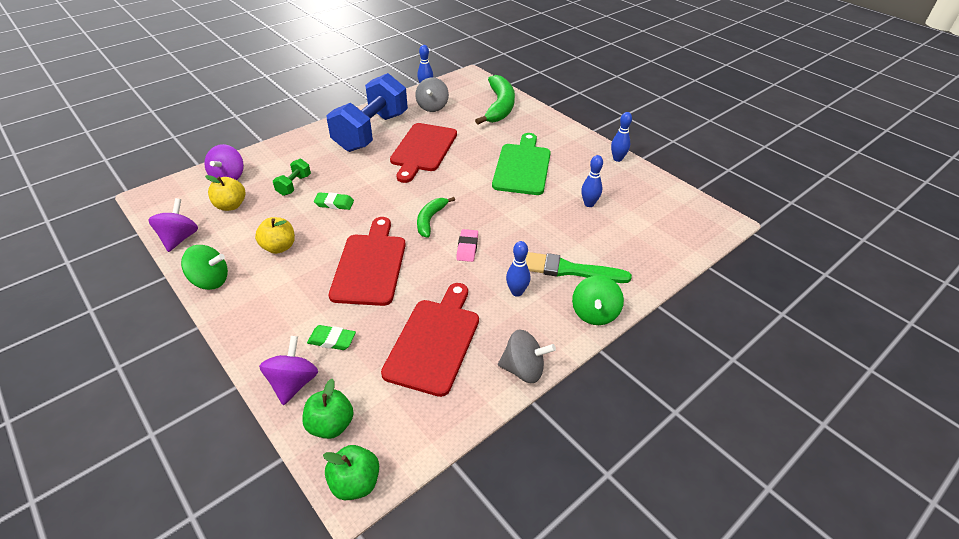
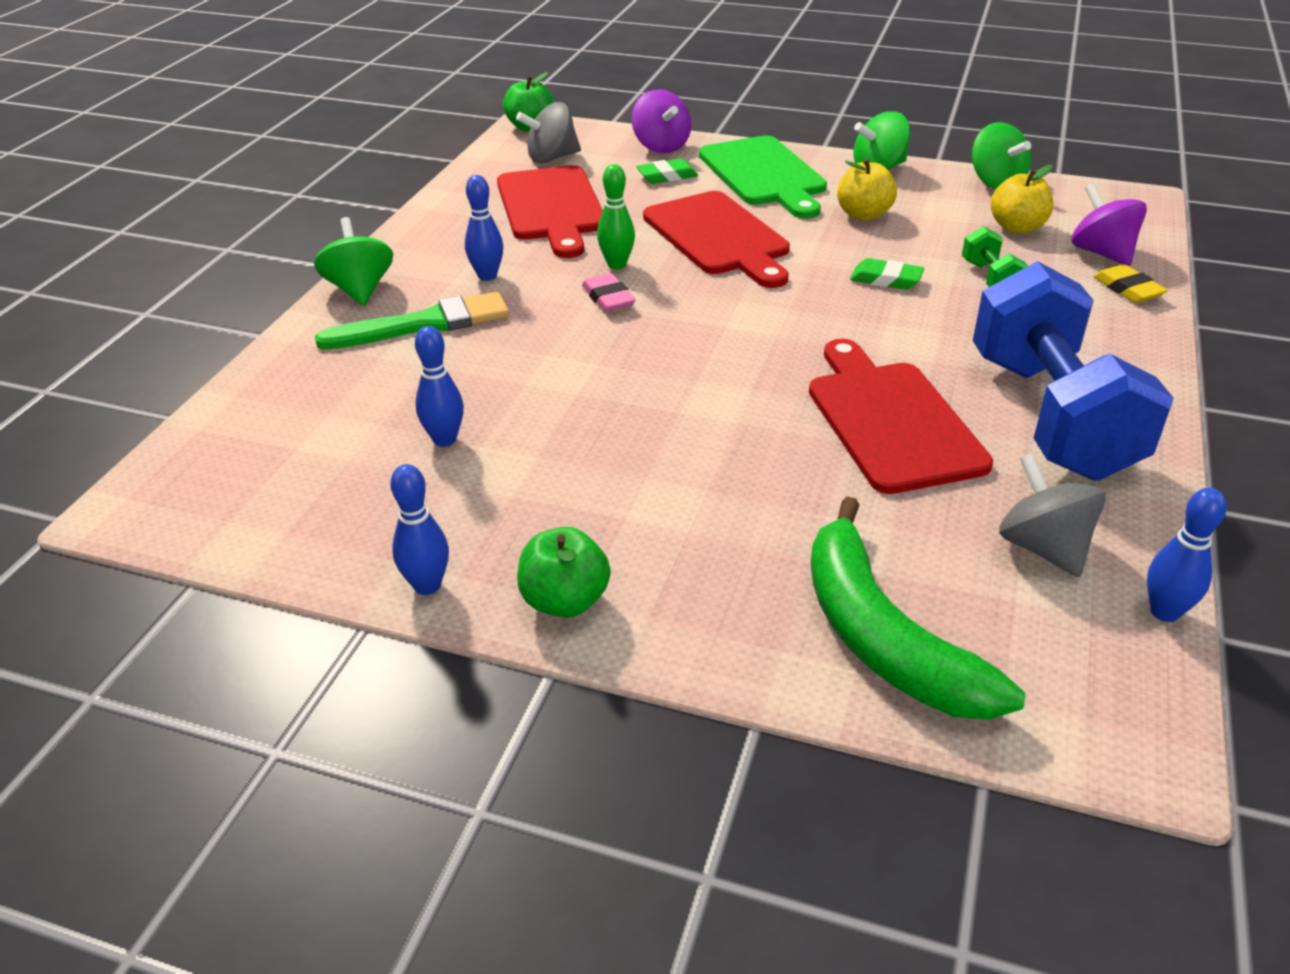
camera: 150 degrees right, 5 degrees down
purple spinning top [148,198,198,252] -> green spinning top [972,122,1031,189]
green apple [302,379,354,439] -> green apple moved to [517,527,611,618]
green eraser [314,192,354,210] -> green eraser turned 45 degrees clockwise [850,258,924,290]
green banana [417,197,455,238] -> none
green cutting board [492,133,551,195] -> green cutting board moved to [699,135,827,219]
grey spinning top [498,329,556,383] -> grey spinning top moved to [516,102,581,164]
none -> green bowling pin [597,164,635,269]
none -> yellow eraser [1093,264,1168,303]

